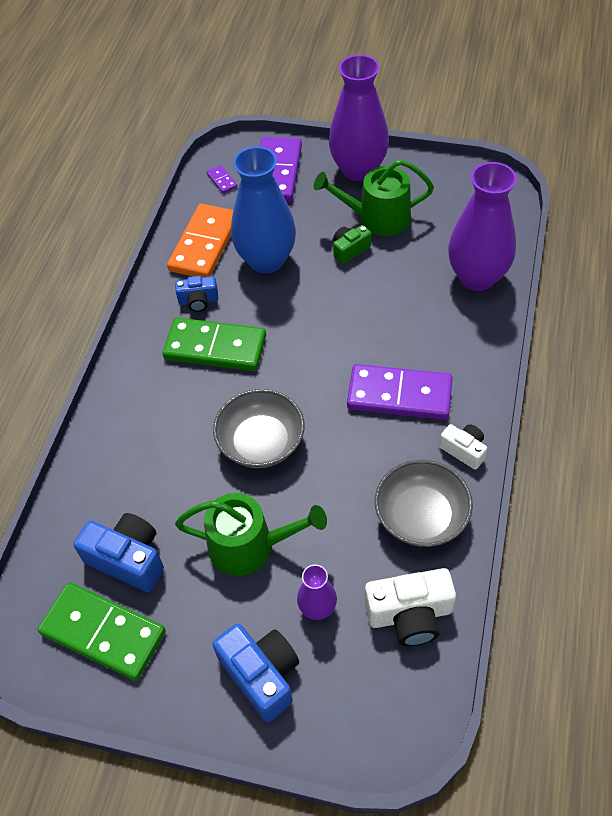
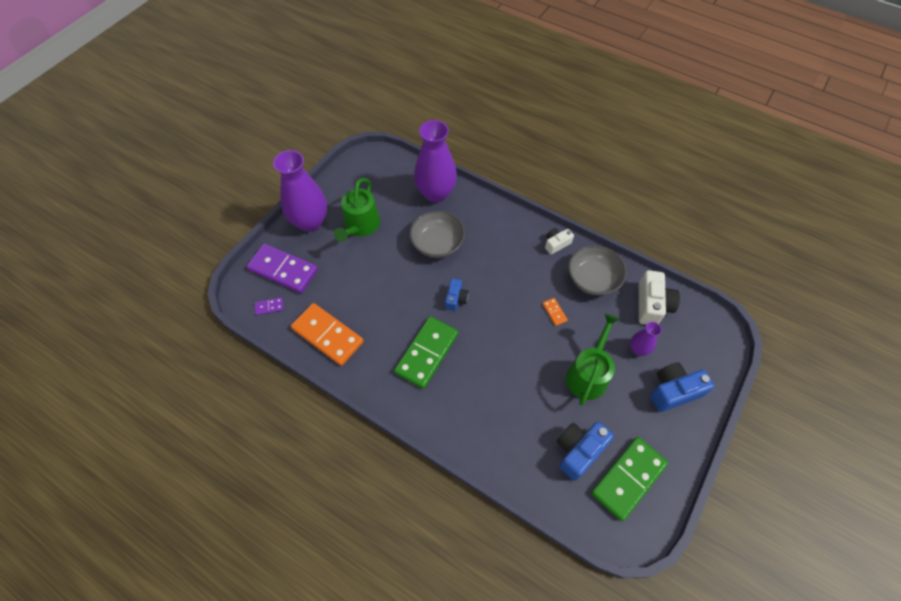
camera: 75 degrees left, 5 degrees up
blue camera [175,276,218,312] -> blue camera moved to [445,278,469,311]
grey bowl [213,389,305,468] -> grey bowl moved to [410,211,465,258]
blue vase [231,147,296,273] -> none
green camera [333,225,371,264] -> none
purple domino [347,364,453,420] -> none
none -> orange domino [542,298,568,326]

